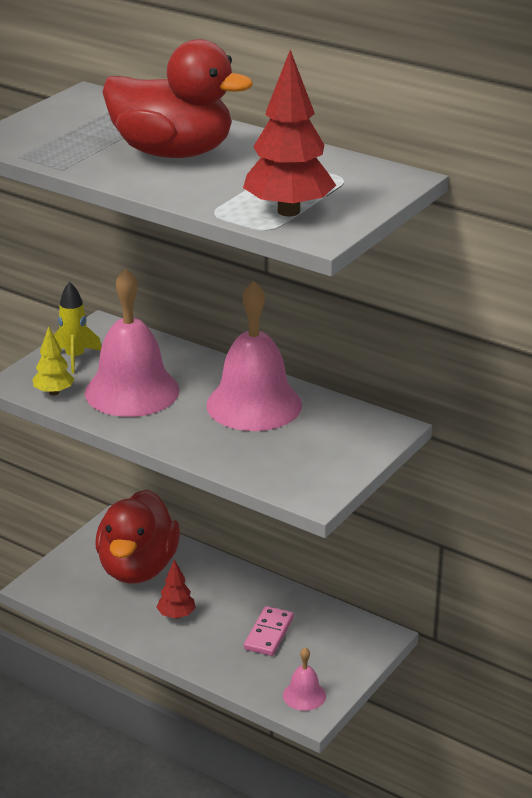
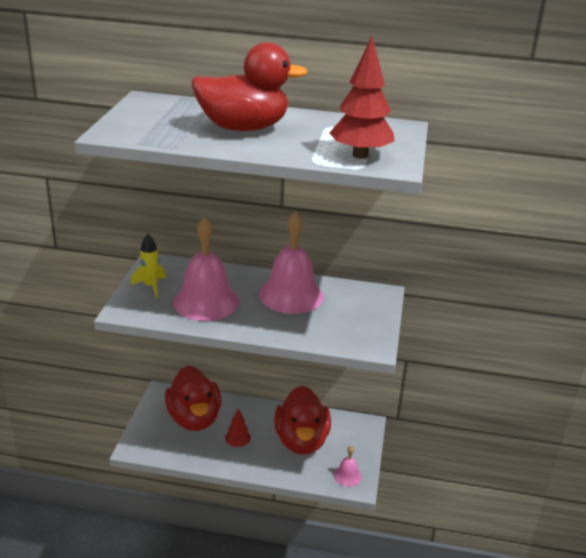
camera: 25 degrees left, 0 degrees up
yellow tree [32,327,75,395] -> none
pink domino [244,606,294,656] -> red duck [274,385,331,455]

